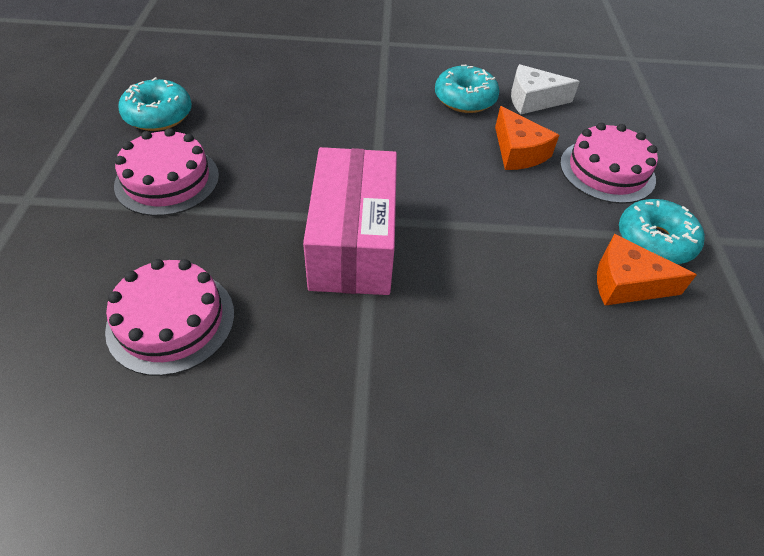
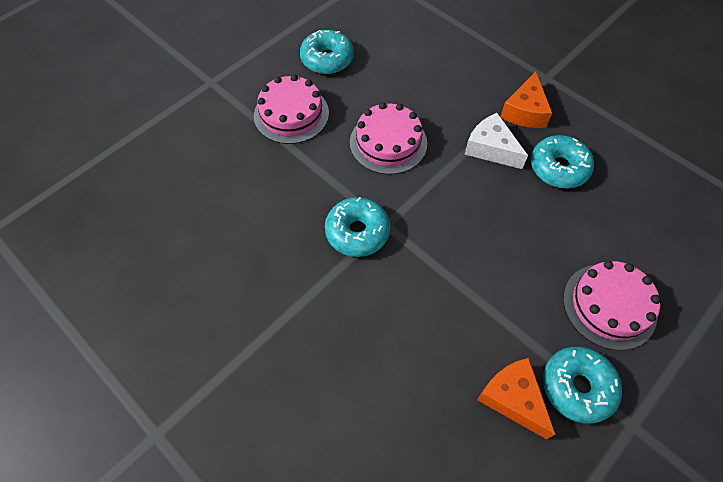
camera: 45 degrees right, 10 degrees up
pink cake [105,259,235,376] -> pink cake moved to [350,102,427,175]
pink box [303,147,397,295] -> turquoise donut [325,197,390,257]
orange cheese [495,106,559,170] -> orange cheese moved to [500,72,552,128]
white cheese [511,64,580,115] -> white cheese moved to [465,113,528,169]

